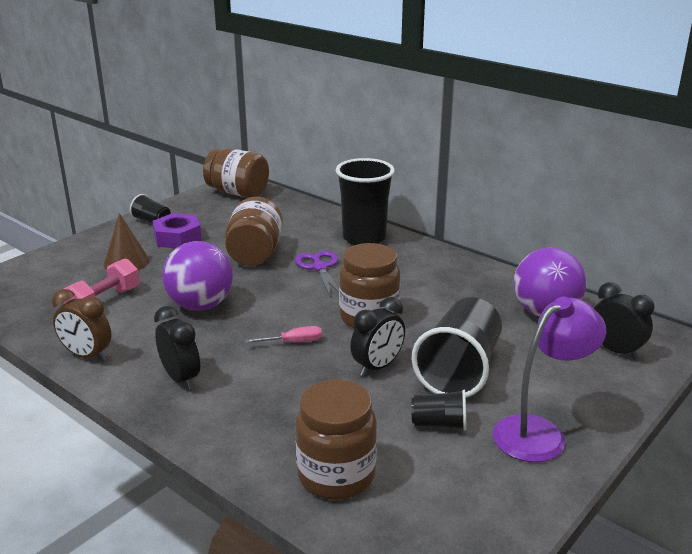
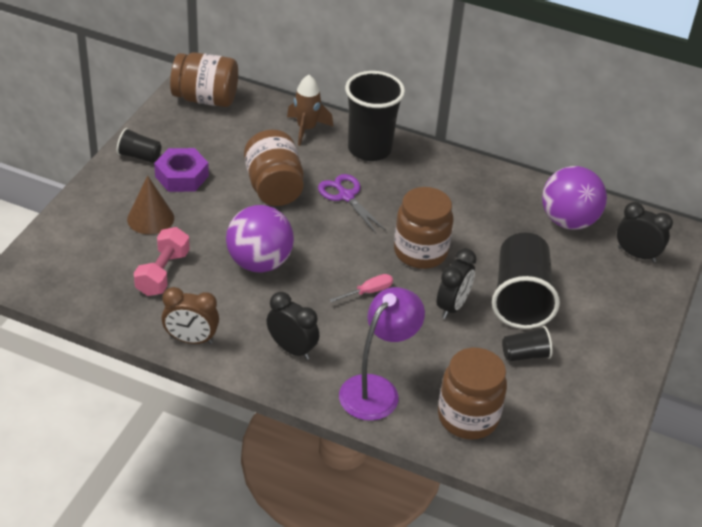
camera: 20 degrees left, 15 degrees up
purple lamp [493,297,607,462] -> purple lamp moved to [339,287,425,421]
none -> brown rocket [287,75,333,146]

